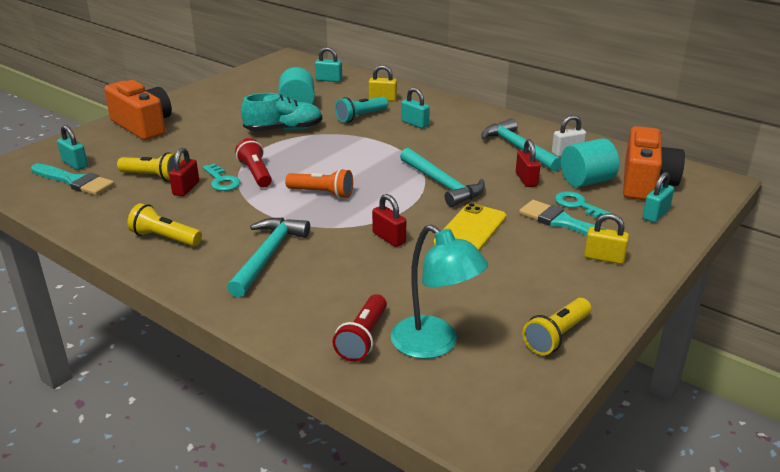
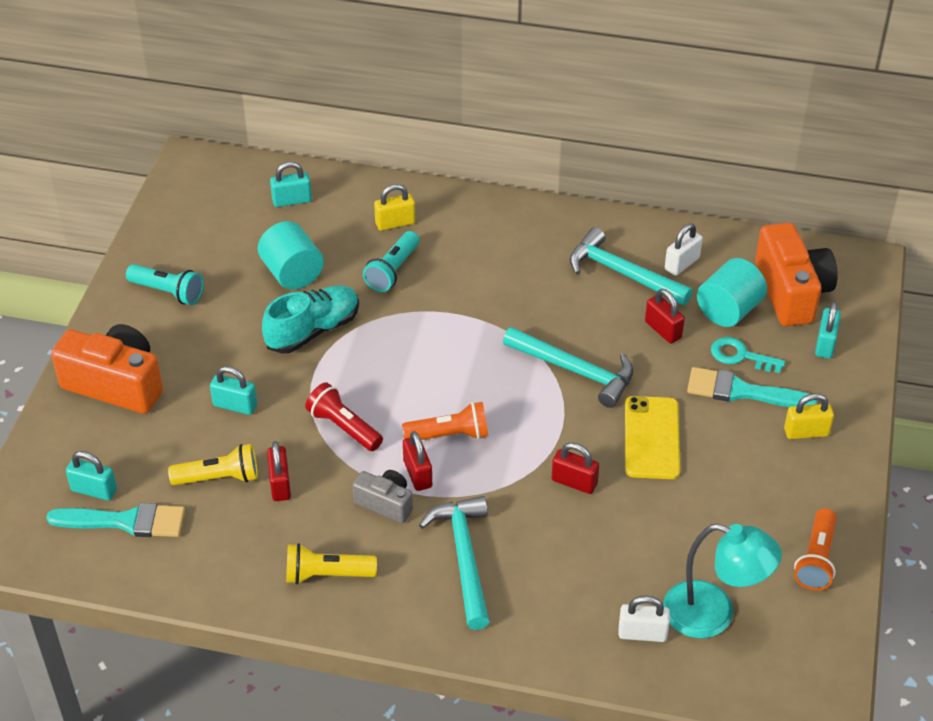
camera: 25 degrees left, 15 degrees up
turquoise key [203,164,241,191] -> none
red flashlight [333,294,387,362] -> white padlock [618,596,670,642]
turquoise padlock [401,87,430,128] -> turquoise padlock moved to [210,366,257,415]
yellow flashlight [523,298,591,355] -> orange flashlight [794,508,837,590]
none -> turquoise flashlight [126,264,204,305]
none -> grey camera [352,470,413,523]
none -> red padlock [403,431,432,491]

